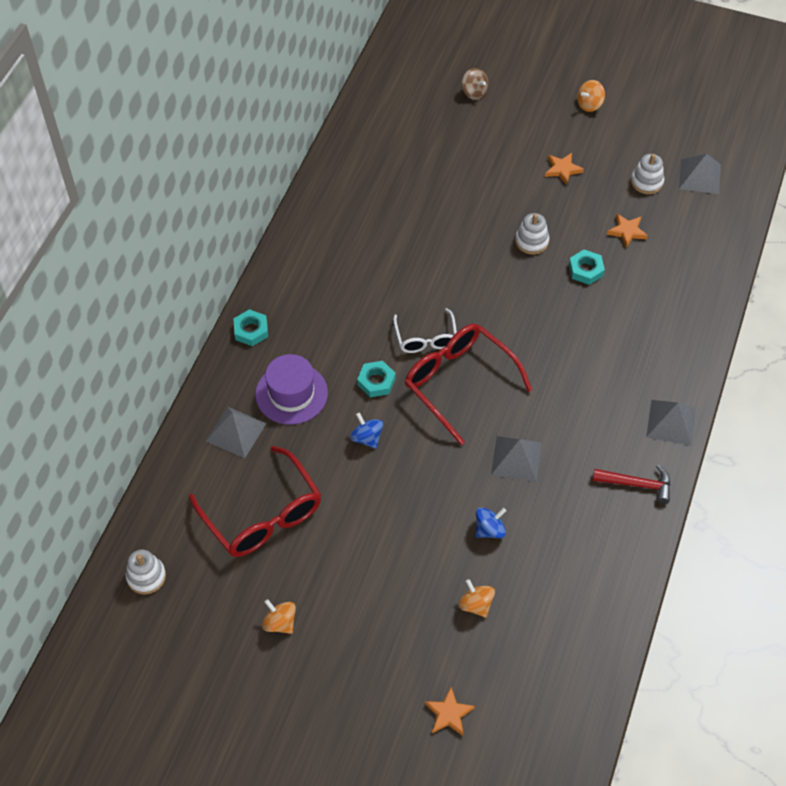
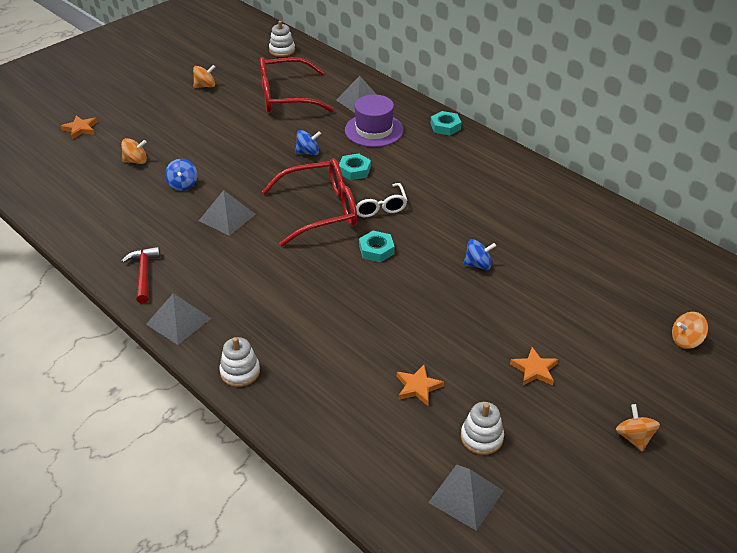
camera: 115 degrees right, 15 degrees down
white glasses [393,308,457,353] -> white glasses turned 120 degrees counterclockwise [355,183,407,217]
brown spinning top [462,68,488,100] -> orange spinning top [672,312,708,349]
white stacking toy [515,213,549,254] -> white stacking toy moved to [219,337,260,387]
turquoise nut [569,250,605,285] -> turquoise nut moved to [359,231,395,262]
red hammer [593,465,670,504] -> red hammer turned 135 degrees clockwise [121,247,161,304]
none -> blue spinning top [463,239,496,270]

